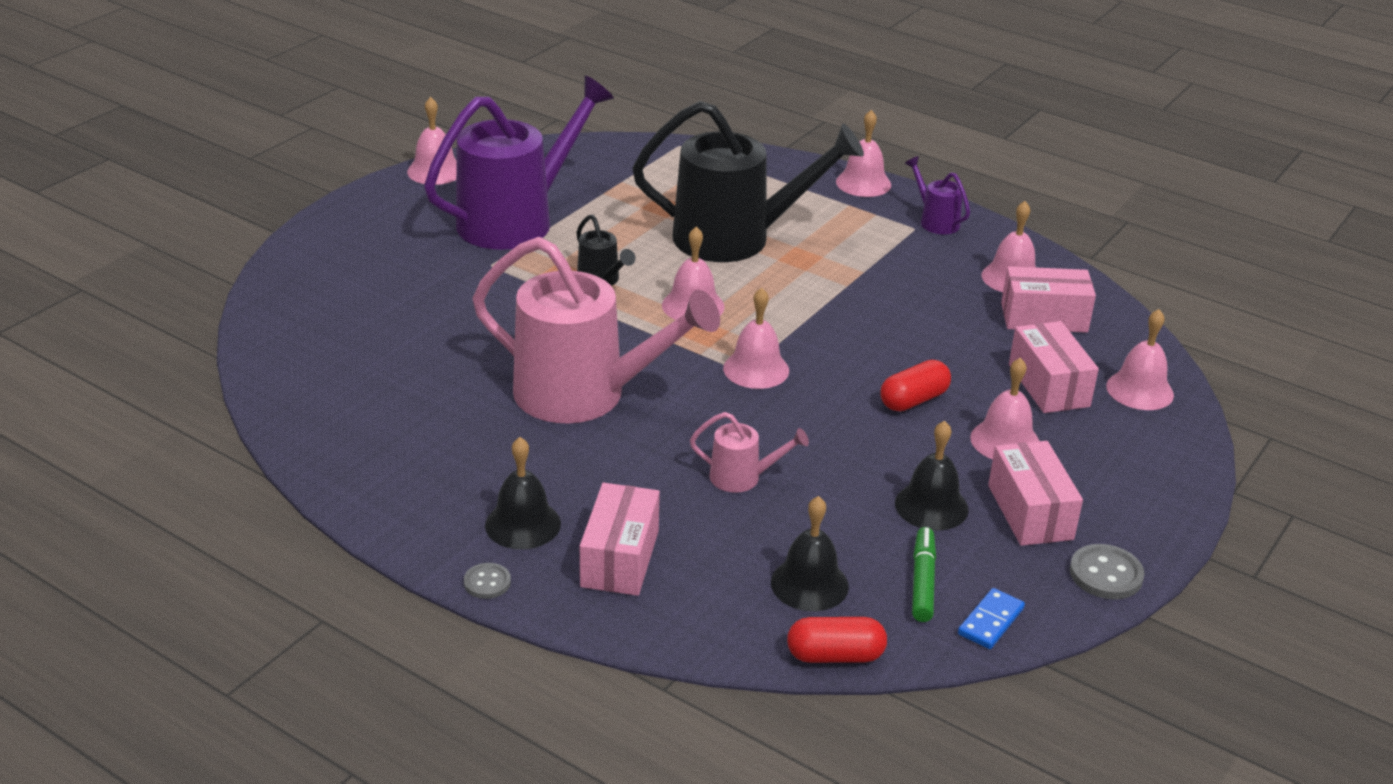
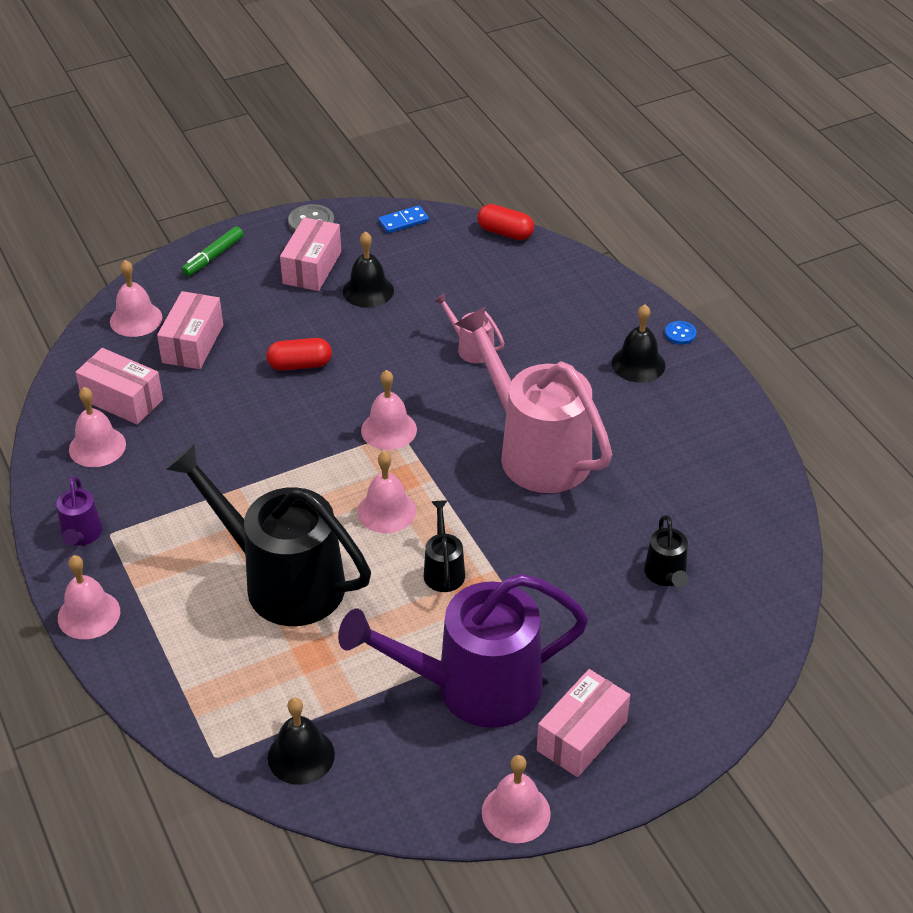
camera: 150 degrees left, 10 degrees up
grey button [464,563,511,599] -> blue button [665,321,697,344]
pink box [580,483,660,596] -> pink box moved to [537,669,630,777]
black bell [771,496,849,611] -> black bell moved to [268,698,335,785]
green marker [912,527,936,622] -> green marker moved to [181,226,243,276]
pink bell [970,358,1039,459] -> none
none -> black watering can [644,515,689,587]

